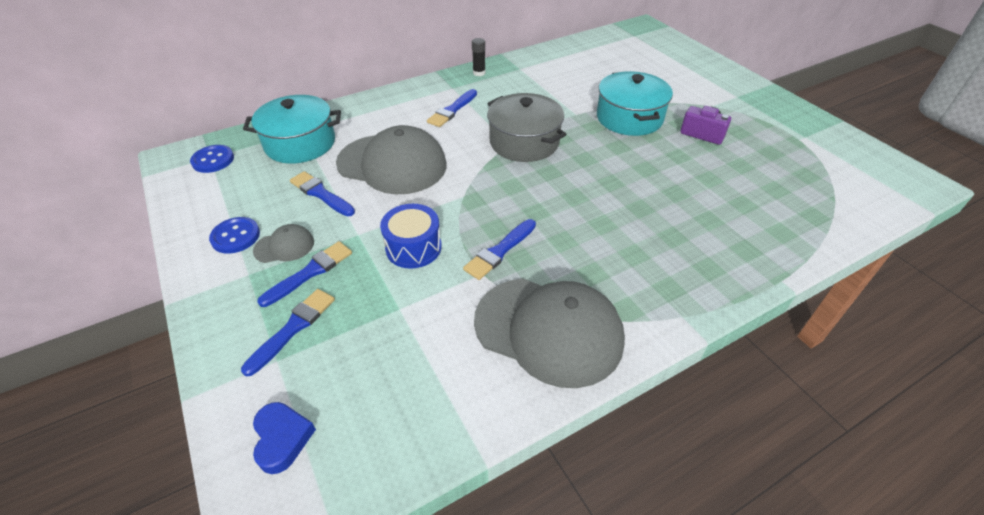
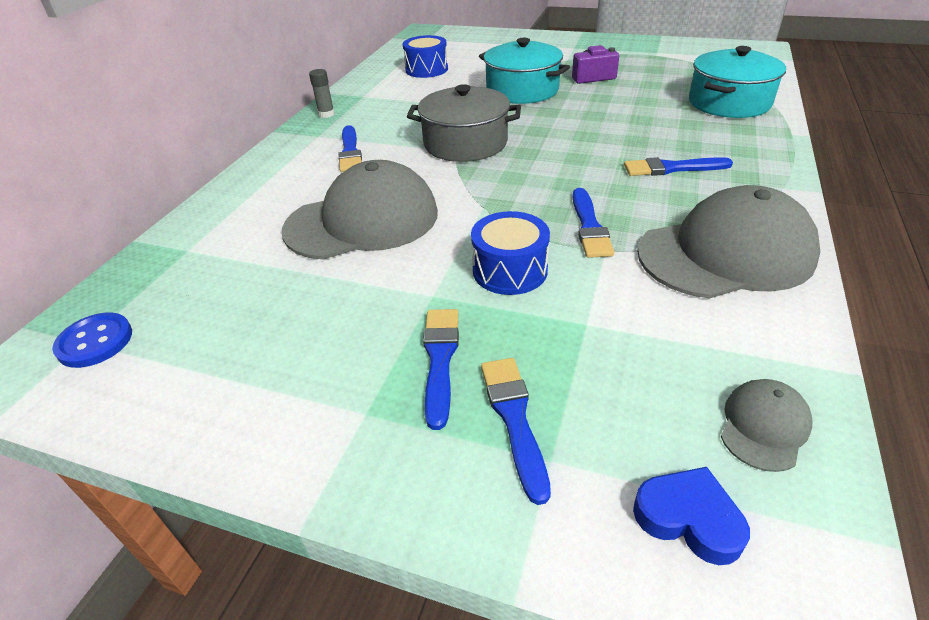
camera: 40 degrees left, 5 degrees down
blue button [209,217,260,254] -> none
turquoise pot [243,95,341,164] -> turquoise pot moved to [689,46,786,118]
grey cap [253,224,314,263] -> grey cap moved to [721,379,812,472]
blue brush [290,171,355,217] -> blue brush moved to [624,157,733,176]
black glue stick [472,38,486,76] -> grey glue stick [309,69,335,118]
none -> blue drum [403,35,448,78]

